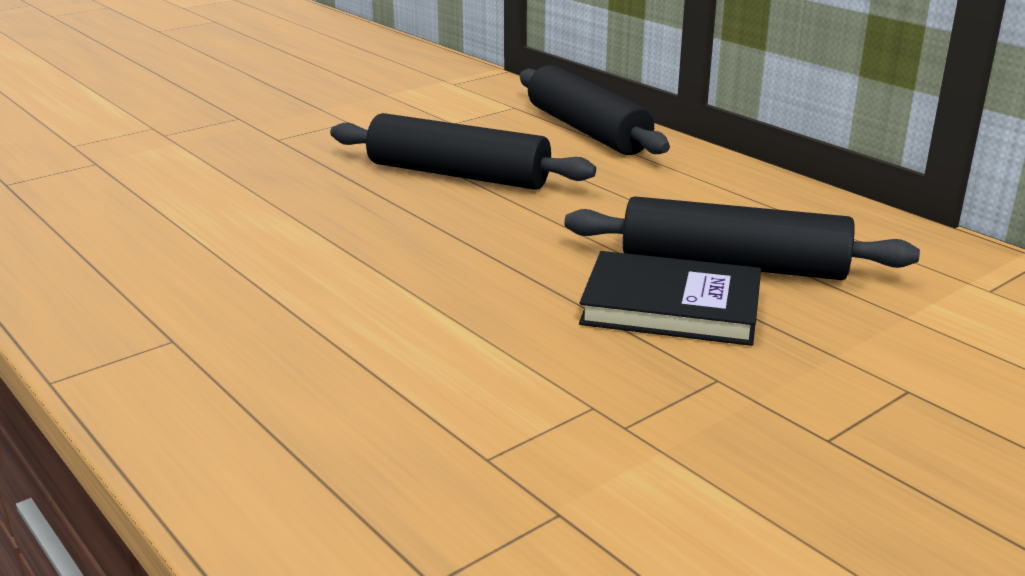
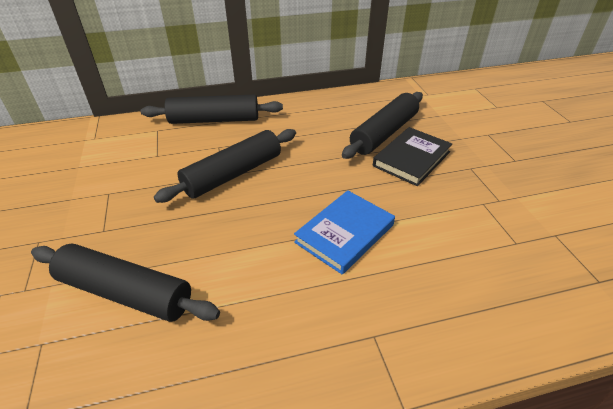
camera: 65 degrees left, 15 degrees up
none -> black rolling pin [31,244,220,322]
none -> blue book [294,190,395,274]

